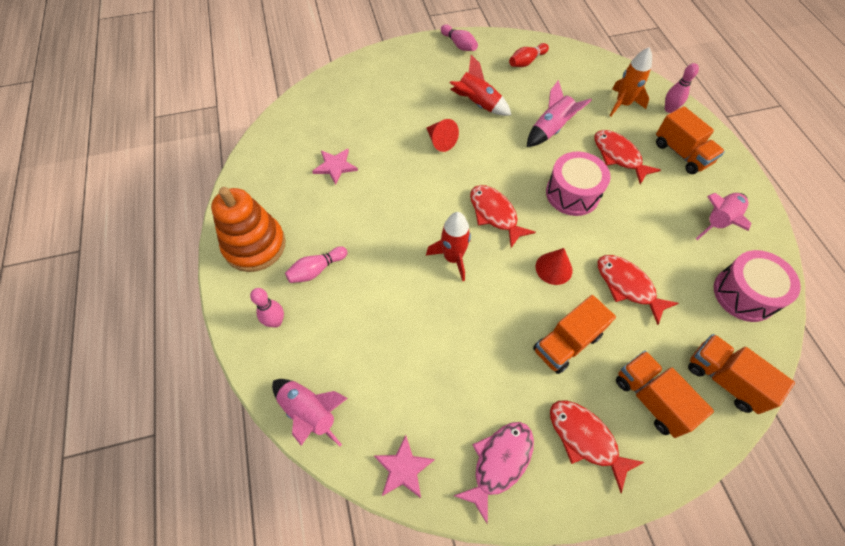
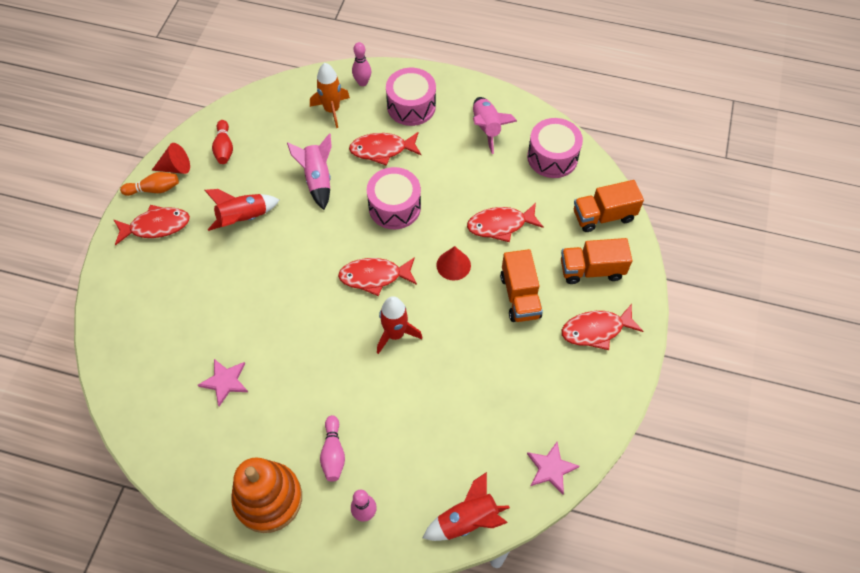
camera: 60 degrees left, 0 degrees up
pink rocket [272,379,348,446] -> red rocket [423,472,510,541]
red cone [426,119,459,152] -> red cone moved to [152,143,190,174]
pink bowling pin [441,25,478,51] -> orange bowling pin [120,172,179,196]
pink fish [454,422,534,524] -> none
orange truck [656,106,725,174] -> pink drum [386,68,436,126]
none -> red fish [114,205,190,245]

